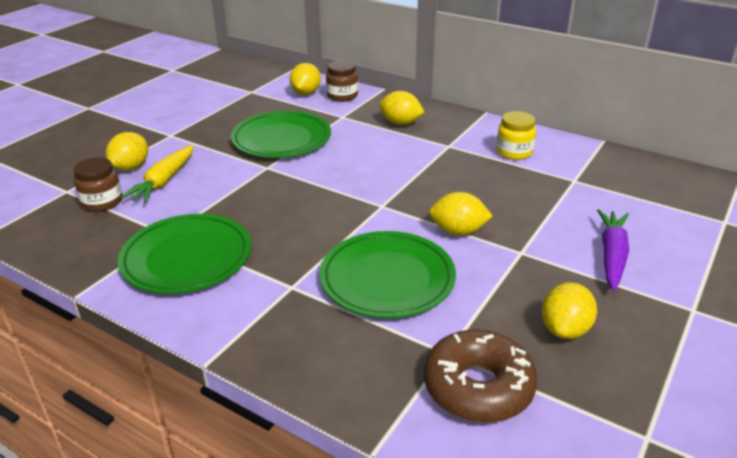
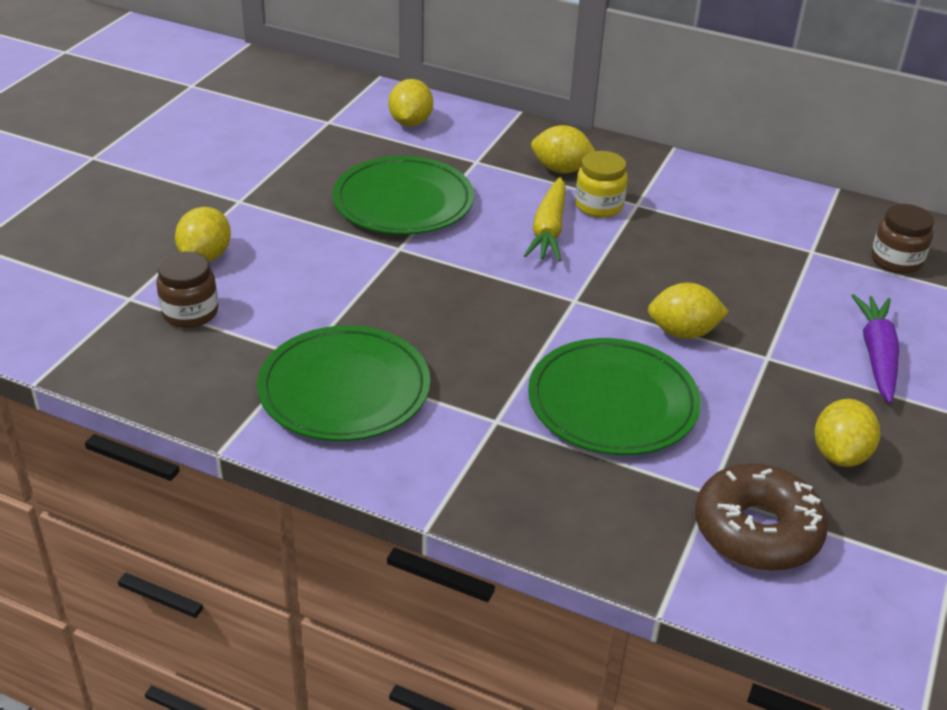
camera: 10 degrees left, 5 degrees up
yellow carrot [120,145,194,203] -> yellow carrot moved to [524,177,566,261]
brown jar [326,61,358,102] -> brown jar moved to [871,204,934,274]
yellow jar [496,111,536,160] -> yellow jar moved to [575,151,628,218]

